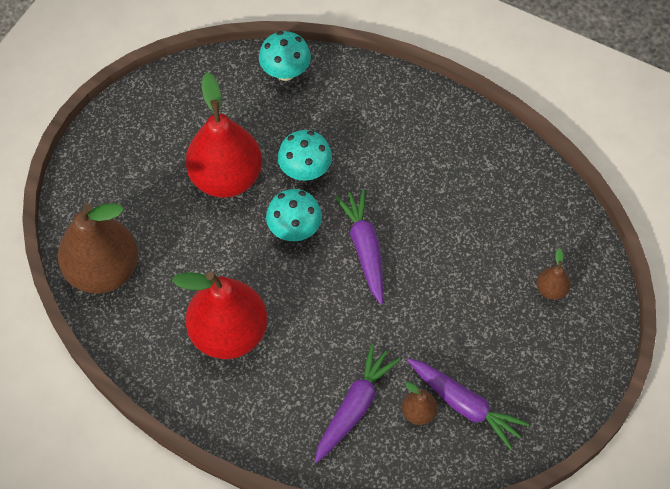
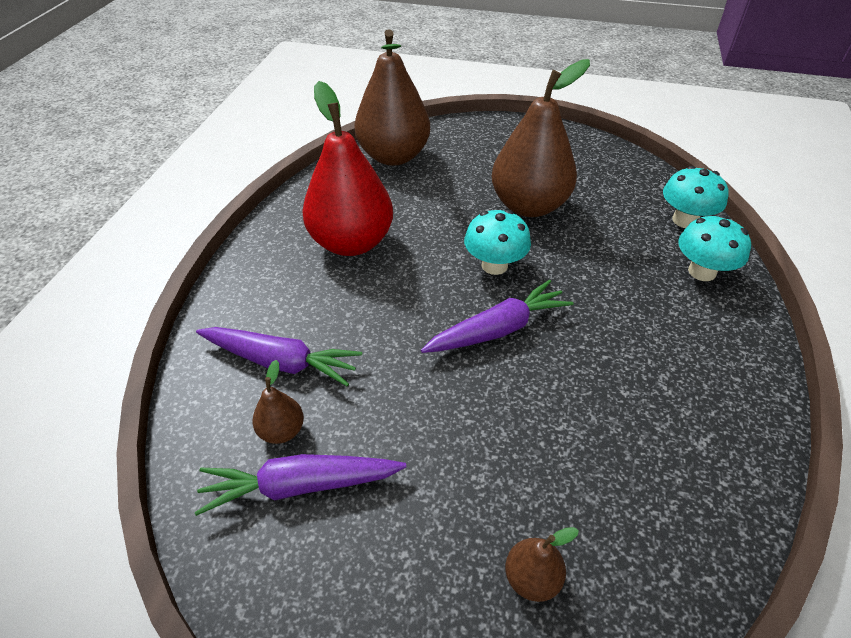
camera: 75 degrees right, 15 degrees down
red pear [186,72,262,198] -> brown pear [491,59,590,217]
turquoise mushroom [278,130,332,181] -> turquoise mushroom moved to [678,215,751,281]
purple carrot [407,358,529,450] -> purple carrot turned 60 degrees clockwise [195,454,406,516]

